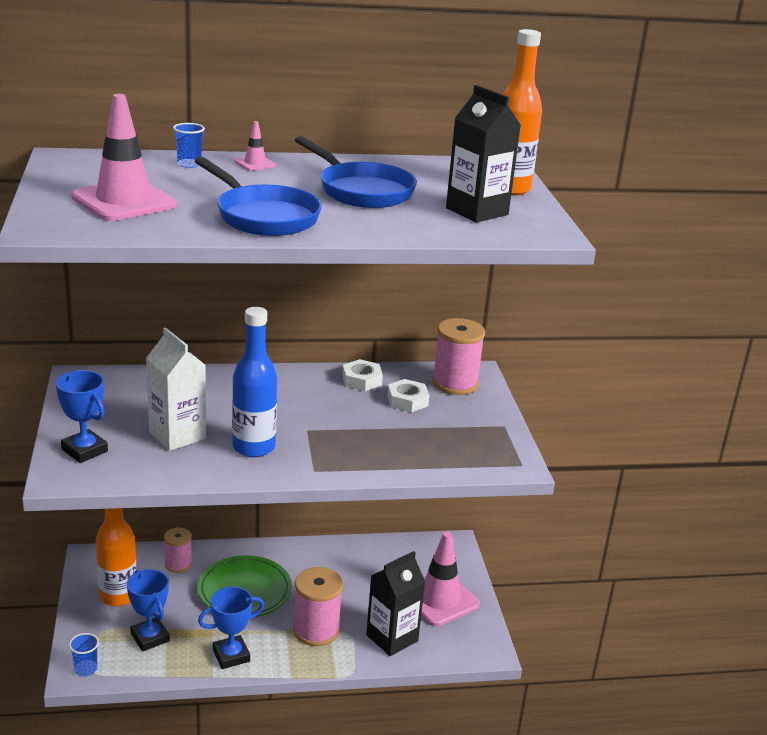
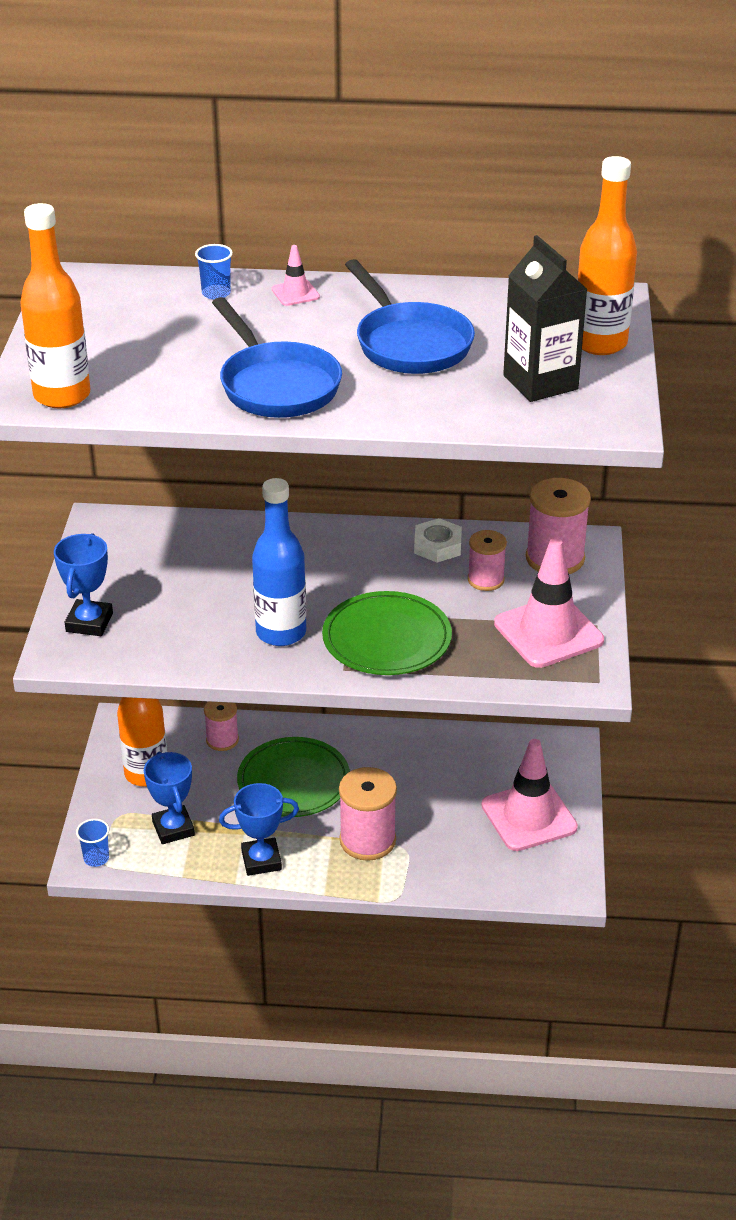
camera: 15 degrees right, 10 degrees up
blue trophy [56,370,108,463] -> blue trophy turned 45 degrees clockwise [54,533,113,636]
pink traffic cone [71,94,177,221] -> pink traffic cone moved to [494,538,604,668]
white carton [146,327,206,451] -> none
black carton [366,551,425,656] -> none
white nut [387,379,429,412] -> pink spool [468,530,507,591]
none -> orange bottle [20,203,90,408]
none -> green plate [322,591,452,675]

